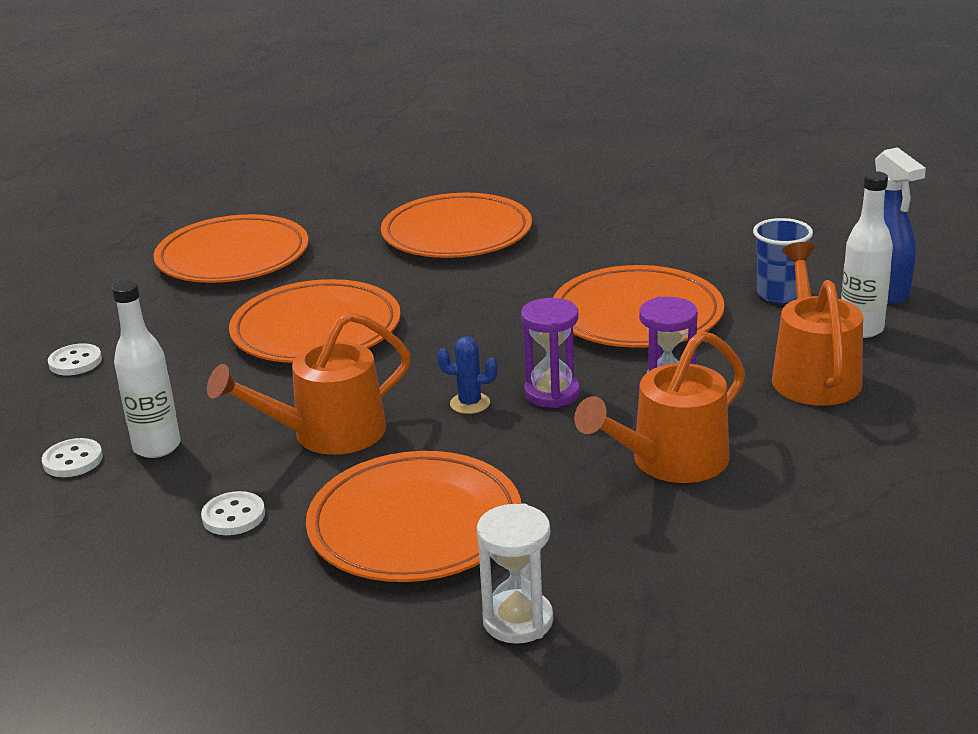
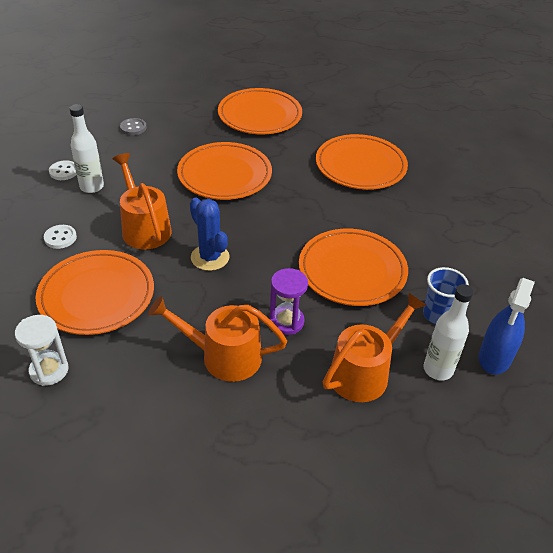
camera: 45 degrees right, 15 degrees up
white button [48,343,102,375] -> grey button [120,118,147,135]
orange watering can [207,311,411,455] -> orange watering can turned 45 degrees clockwise [112,153,171,250]
blue cactus [437,336,498,414] -> blue cactus [190,198,229,271], size x1.68
purple hourglass [521,298,580,408] -> none

